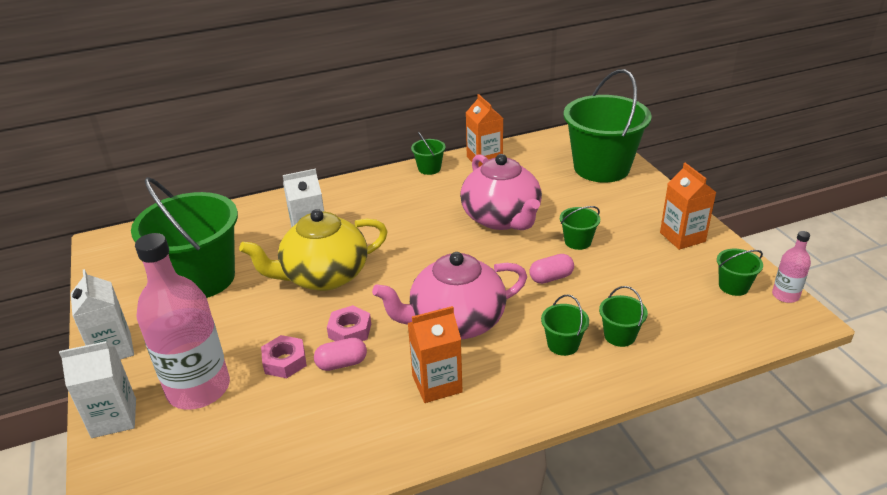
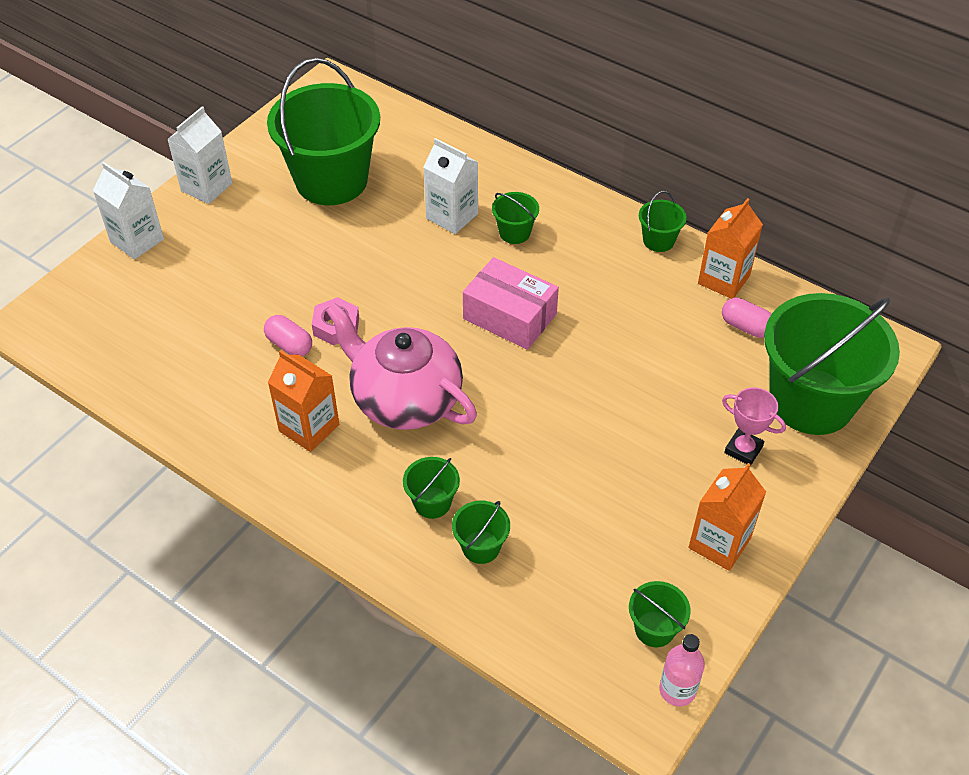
camera: 55 degrees right, 15 degrees up
pink bottle [135,233,230,410] -> none
yellow teapot [239,209,388,291] -> none
pink nut [261,335,307,378] -> none
pink teapot [460,154,542,230] -> none
pink capsule [530,254,574,284] -> pink capsule moved to [722,298,772,338]
green bucket [560,206,600,250] -> green bucket moved to [492,192,539,244]
none -> pink box [463,257,559,350]
none -> pink trophy [722,387,786,466]

